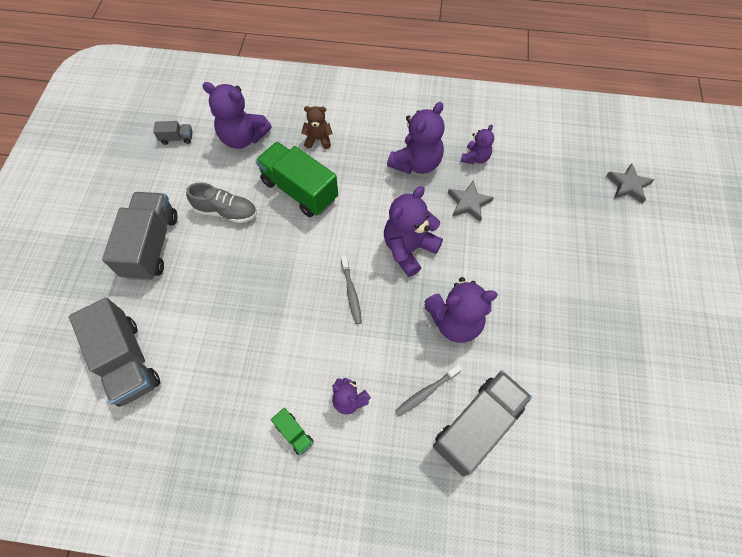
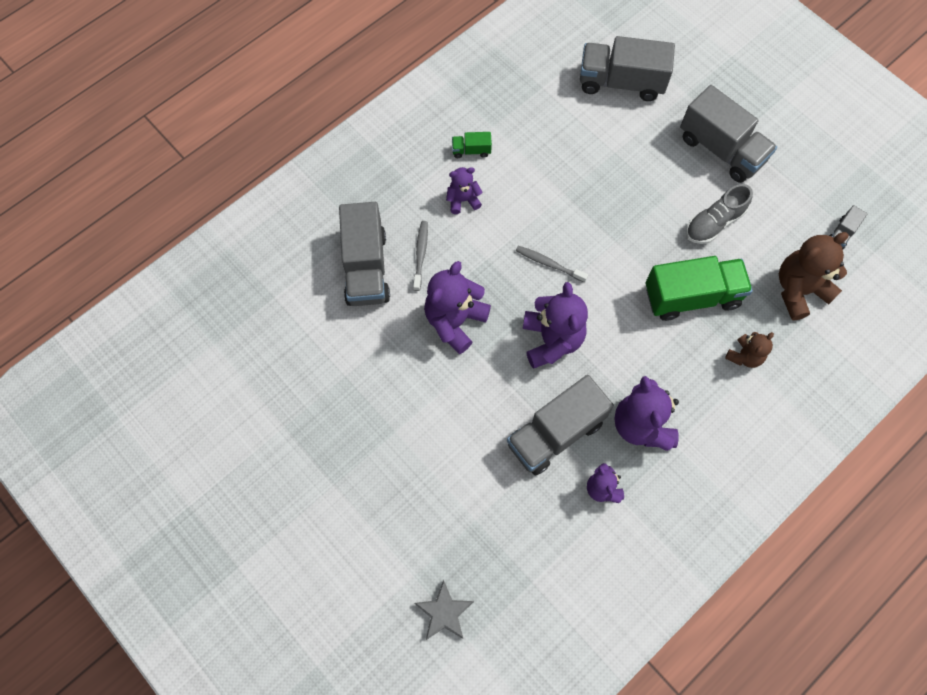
camera: 130 degrees right, 5 degrees up
purple teddy bear [203,82,271,149] -> brown teddy bear [779,232,849,320]
grey star [448,180,494,222] -> grey truck [507,375,614,476]

